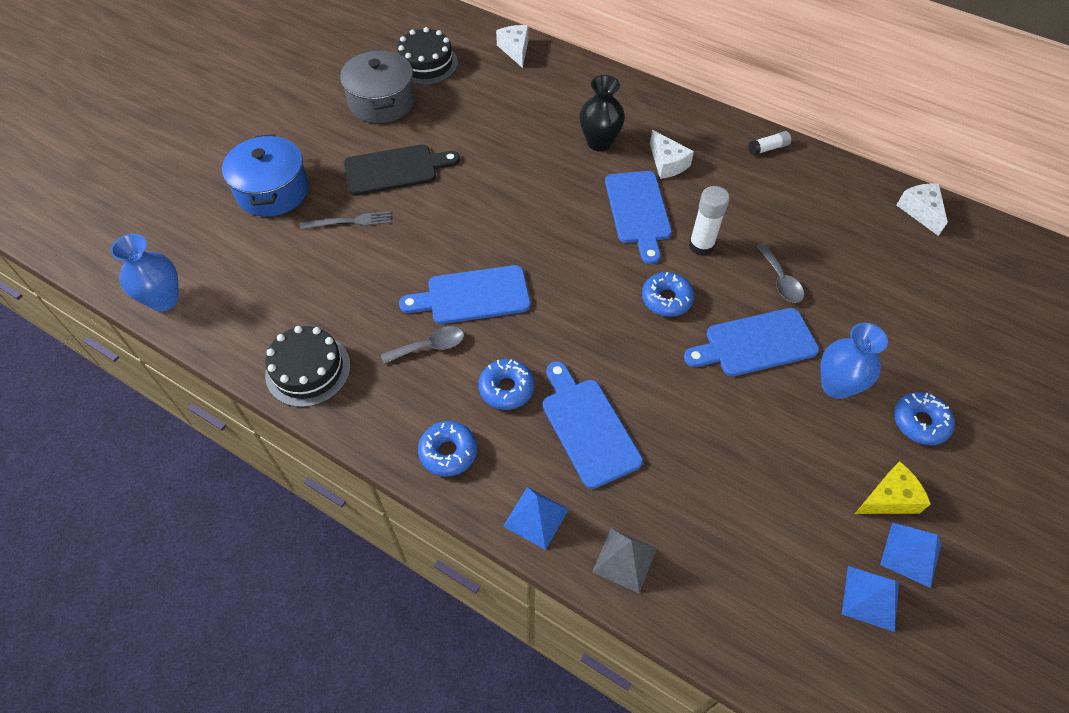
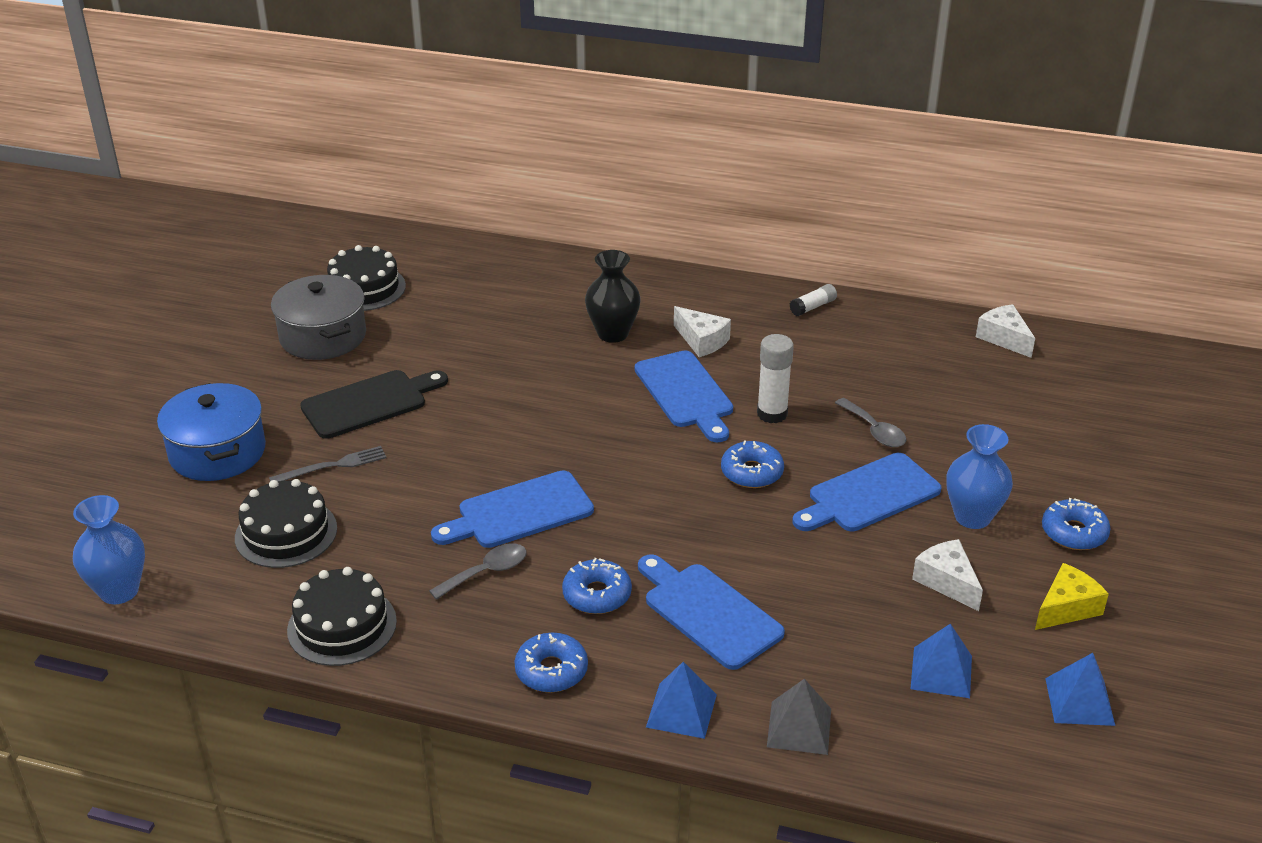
camera: 15 degrees left, 20 degrees down
white cheese [496,25,529,68] -> white cheese moved to [912,539,983,611]
blue pyramid [880,522,941,588] -> blue pyramid moved to [910,623,972,698]
none -> black cake [235,479,337,568]

